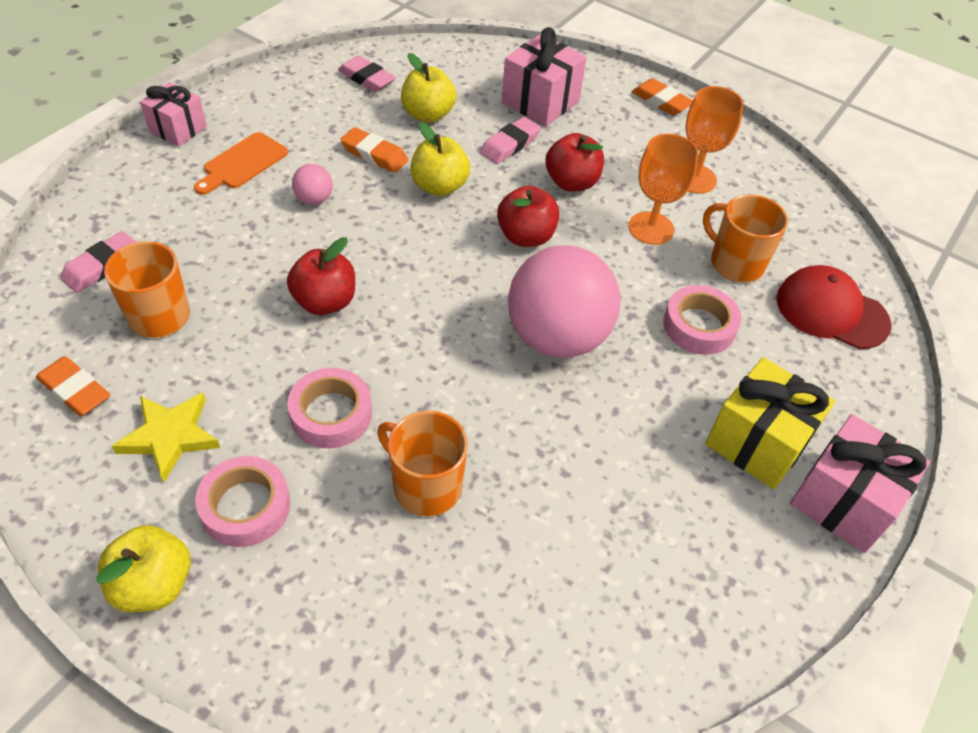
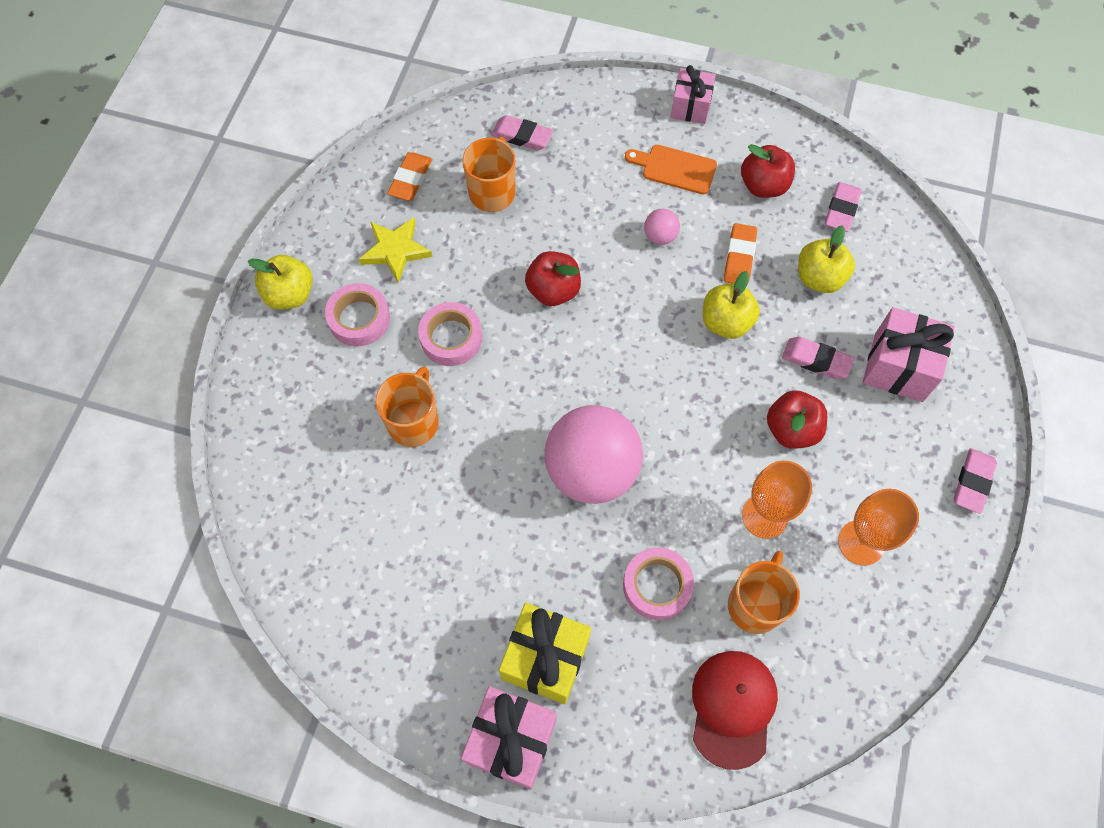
camera: 75 degrees right, 15 degrees up
red apple [497,186,560,247] -> red apple moved to [741,144,795,198]
orange eraser [632,78,693,115] -> pink eraser [954,448,997,514]

